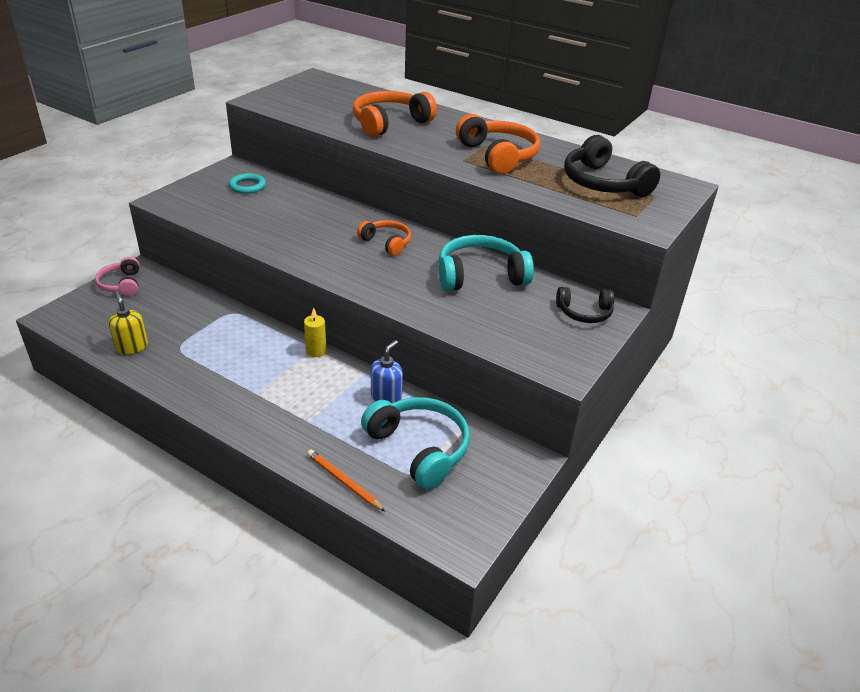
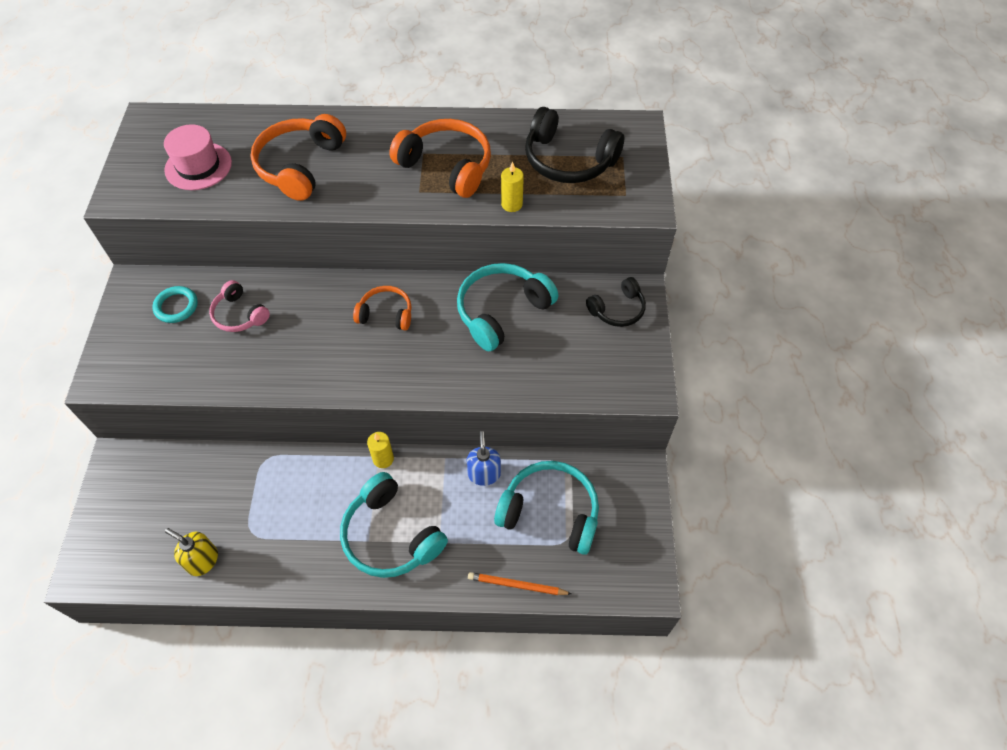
camera: 30 degrees left, 20 degrees up
pink headphones [95,257,140,296] -> pink headphones moved to [209,280,270,332]
none -> pink hat [164,124,232,190]
none -> turquoise headphones [340,472,448,578]
none -> yellow candle [501,161,524,212]

